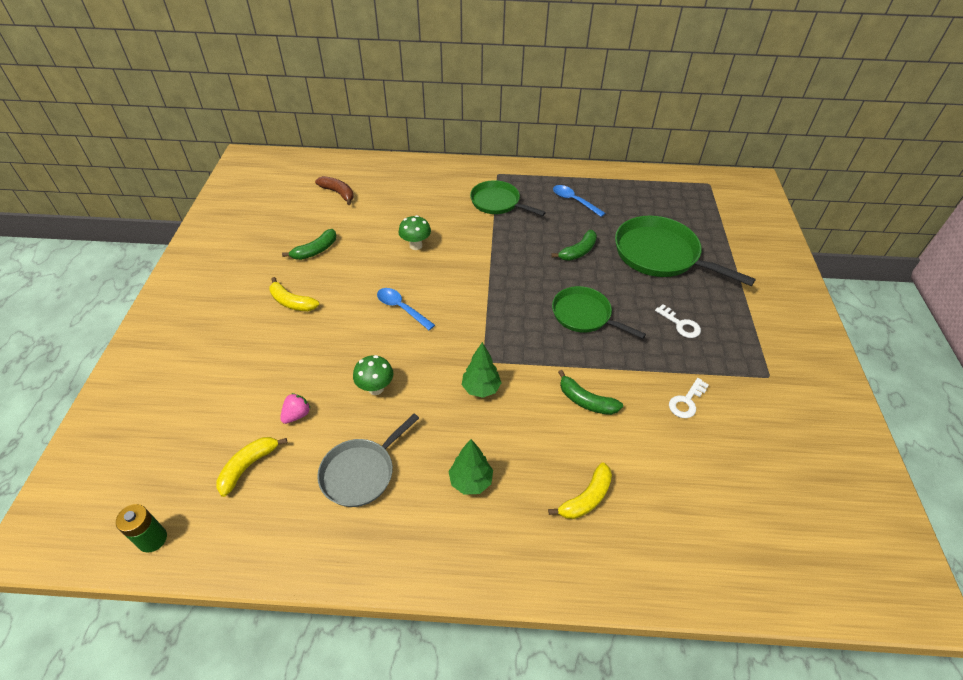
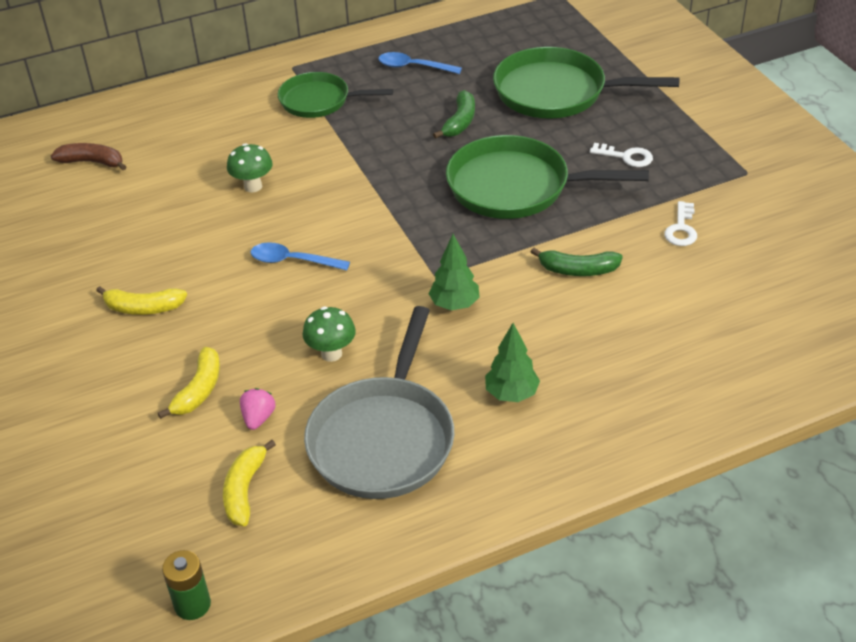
camera: 25 degrees left, 5 degrees down
green banana [282,229,336,260] -> none
grey pan [317,414,419,507] -> grey pan [304,306,454,499], size x1.57
yellow banana [548,462,612,519] -> yellow banana moved to [158,347,220,419]
green pan [552,286,646,339] -> green pan [446,135,649,219], size x1.57

